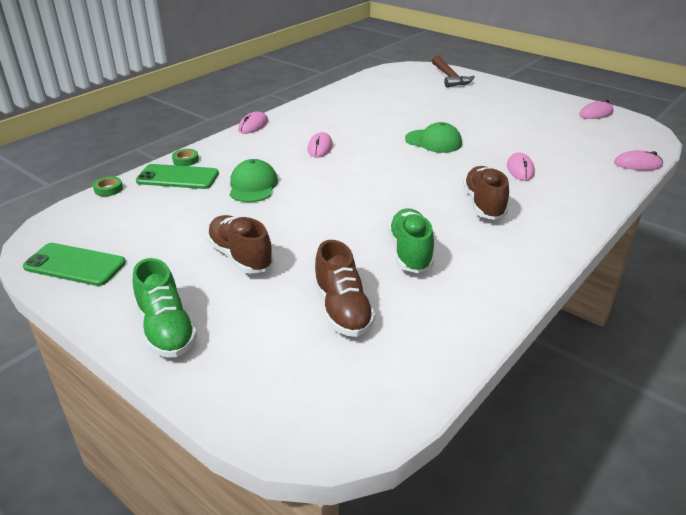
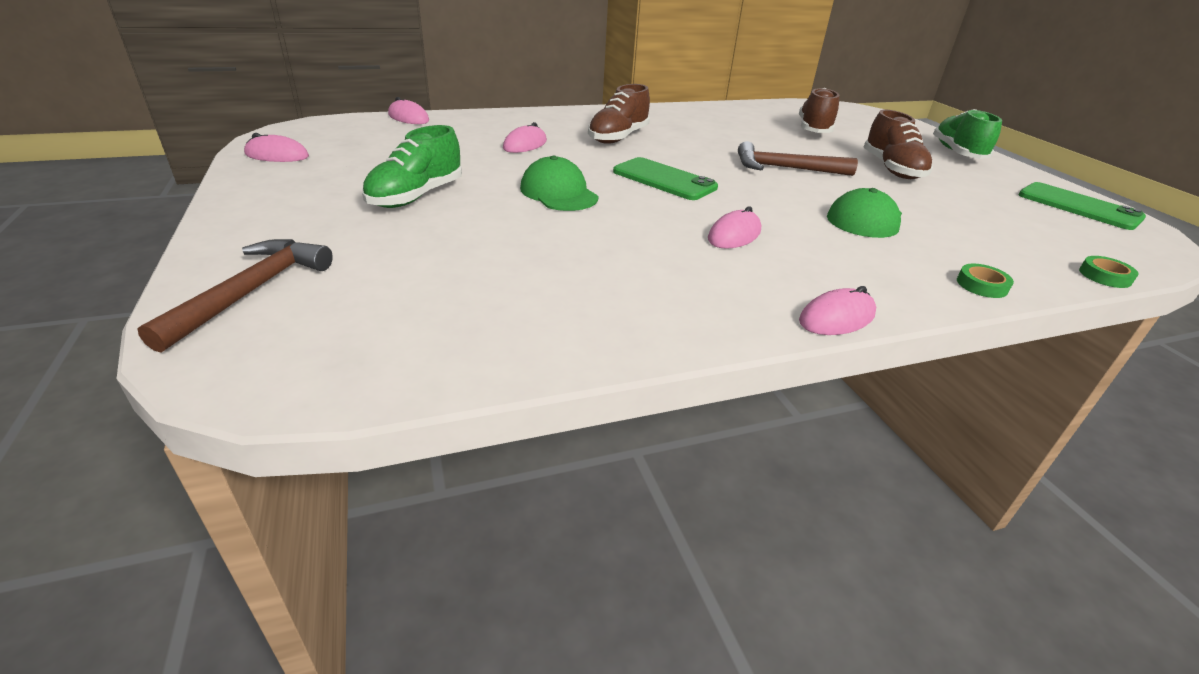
camera: 150 degrees left, 0 degrees up
green phone [136,164,219,189] -> green phone moved to [613,157,718,200]
green shoe [388,208,434,273] -> green shoe moved to [362,125,462,208]
none -> brown hammer [738,141,858,176]

